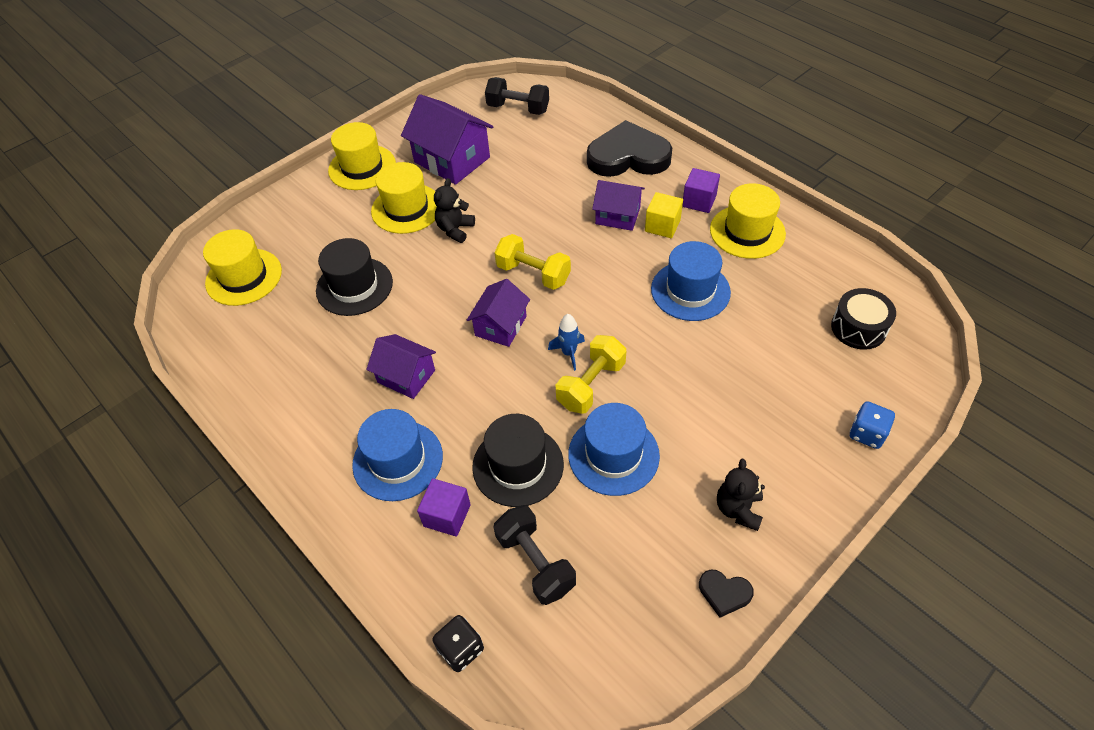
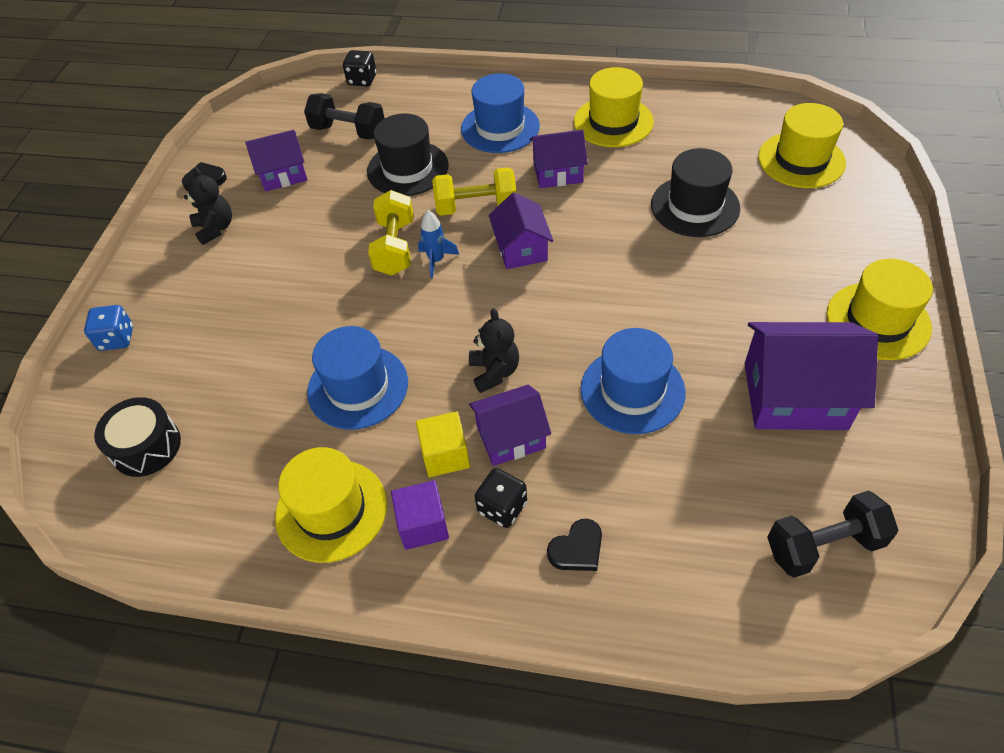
camera: 145 degrees right, 0 degrees up
yellow hat [371,162,437,234] -> yellow hat moved to [574,67,654,147]
purple cube [417,478,471,537] -> none
black teddy bear [434,178,475,243] -> black teddy bear moved to [469,308,519,393]
yellow dumbbell [494,234,571,290] -> yellow dumbbell moved to [432,167,516,216]
blue hat [568,403,660,496] -> blue hat moved to [581,328,686,434]
black heart [587,120,672,177] -> black heart [547,519,602,571], size x0.42
none -> purple house [245,130,307,191]
none -> black dice [475,468,527,528]

